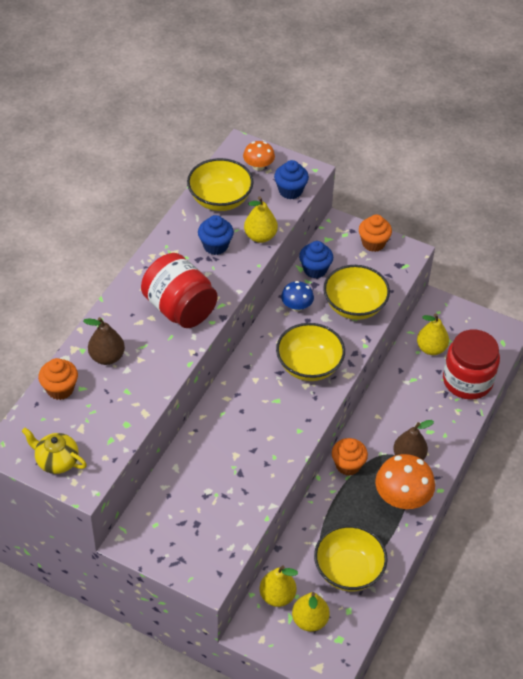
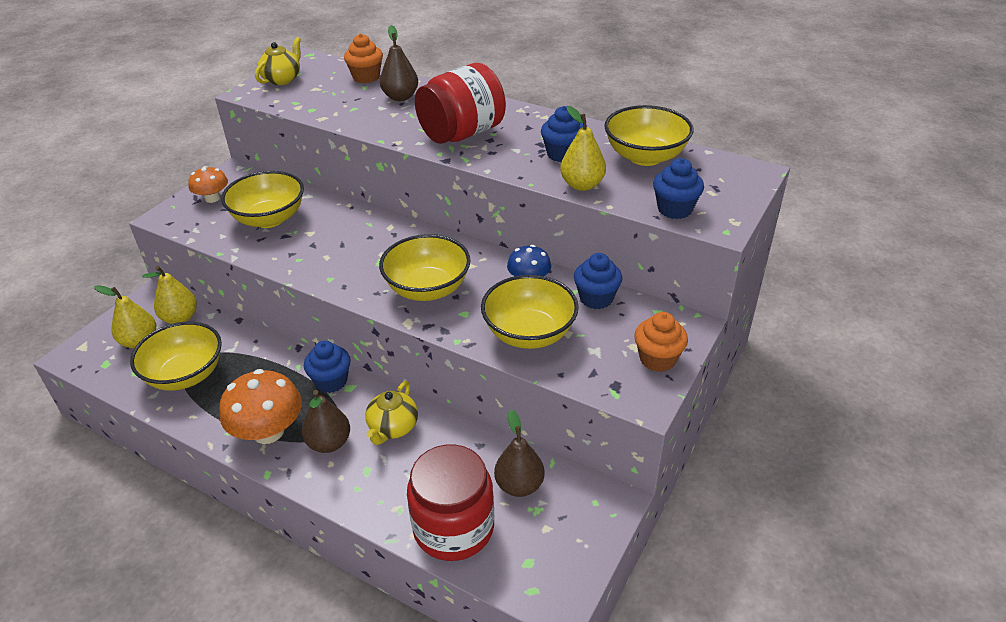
camera: 95 degrees right, 10 degrees down
orange mushroom [243,141,275,171] -> orange mushroom moved to [188,166,228,203]
orange cupcake [332,438,368,476] -> blue cupcake [304,341,351,393]
yellow pear [417,314,449,355] -> brown pear [494,410,545,497]
none -> yellow bowl [221,171,304,228]
none -> yellow teapot [365,381,418,445]

